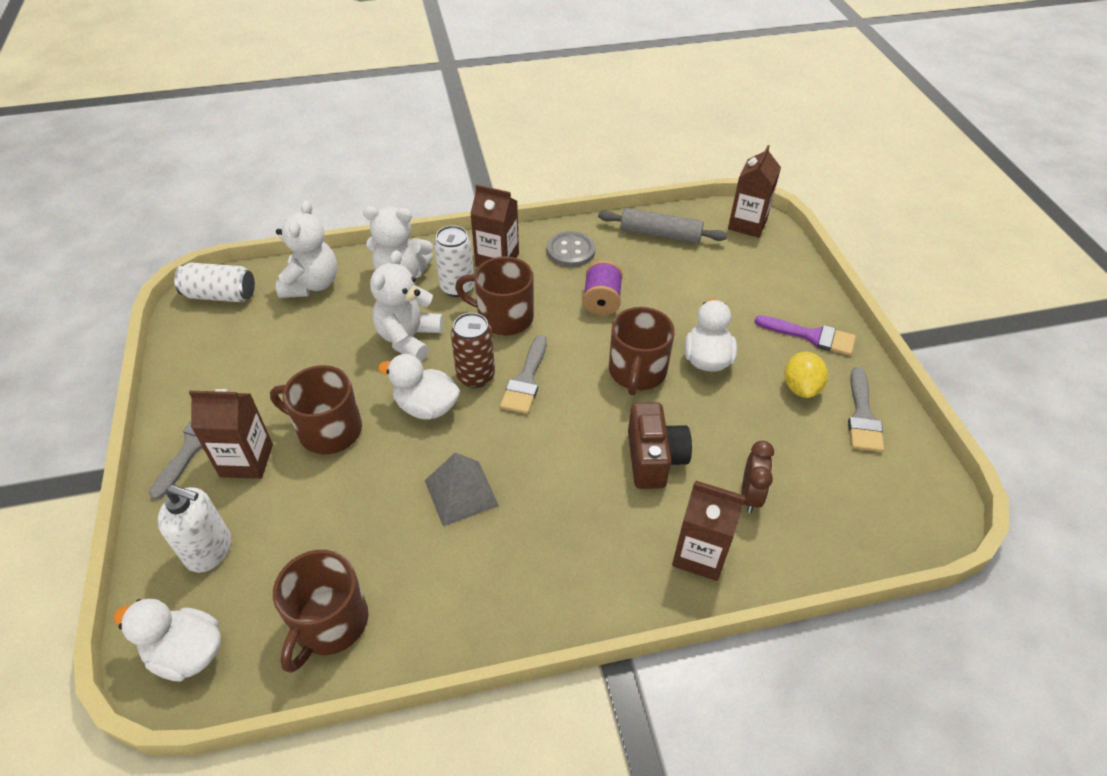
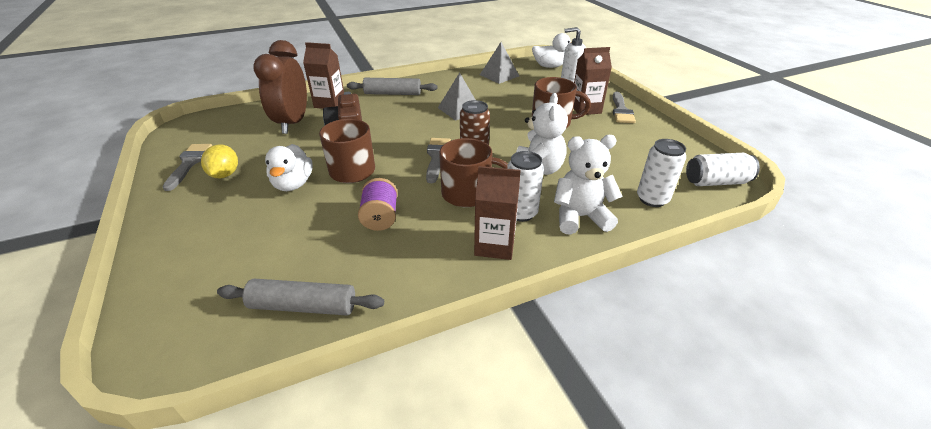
camera: 170 degrees right, 10 degrees down
brown mug [273,550,369,673] -> grey pyramid [480,42,519,84]
white teddy bear [276,200,337,298] -> white can [637,139,686,207]
white duck [378,354,460,420] -> none
grey button [547,231,595,267] -> none
brown carton [728,145,781,238] -> none
brown clock [742,441,774,513] -> brown clock [253,40,307,134], size x1.97
purple brush [755,315,856,356] -> none
none -> grey rolling pin [347,78,438,95]

